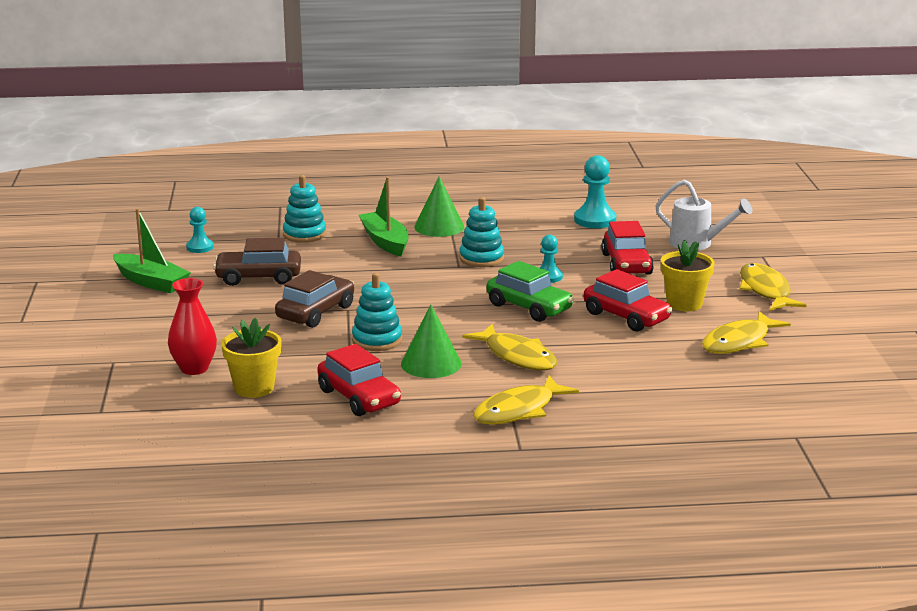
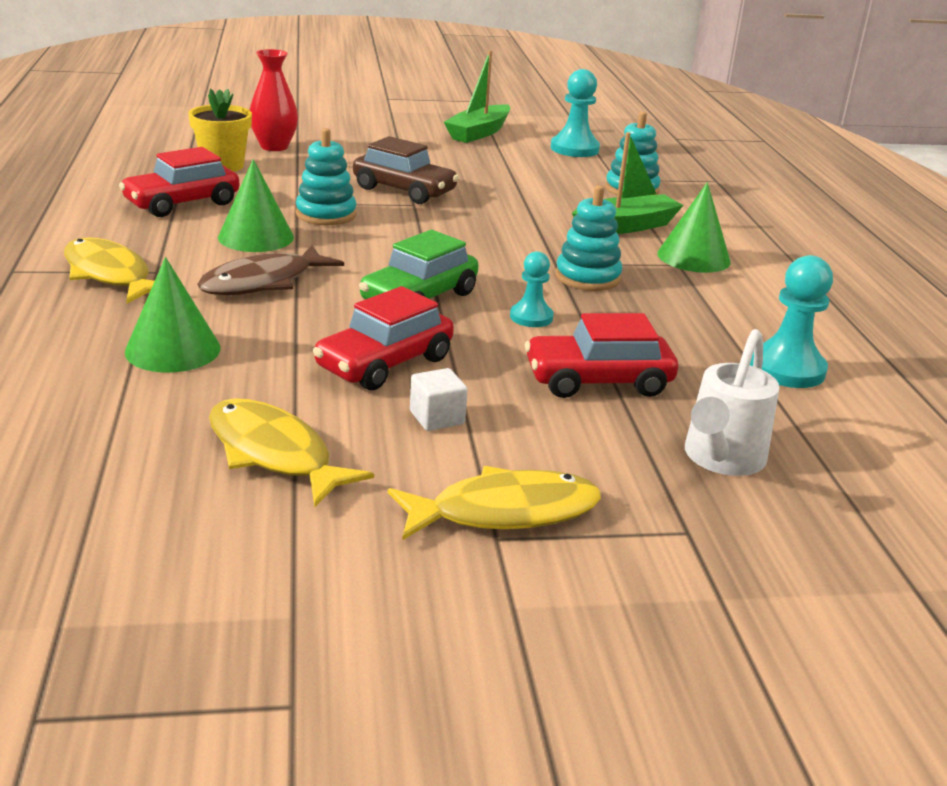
camera: 85 degrees right, 5 degrees up
turquoise pawn [186,207,214,253] -> turquoise pawn [550,69,600,157], size x1.63
brown car [213,238,301,286] -> none
yellow fish [462,324,557,370] -> brown fish [197,245,344,295]
yellow flower pot [661,240,715,311] -> white cube [410,368,468,431]
none -> green cone [125,257,221,373]

